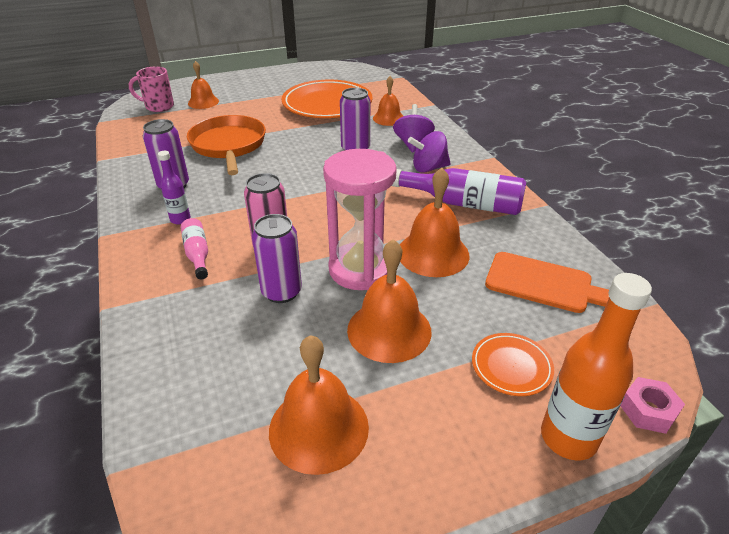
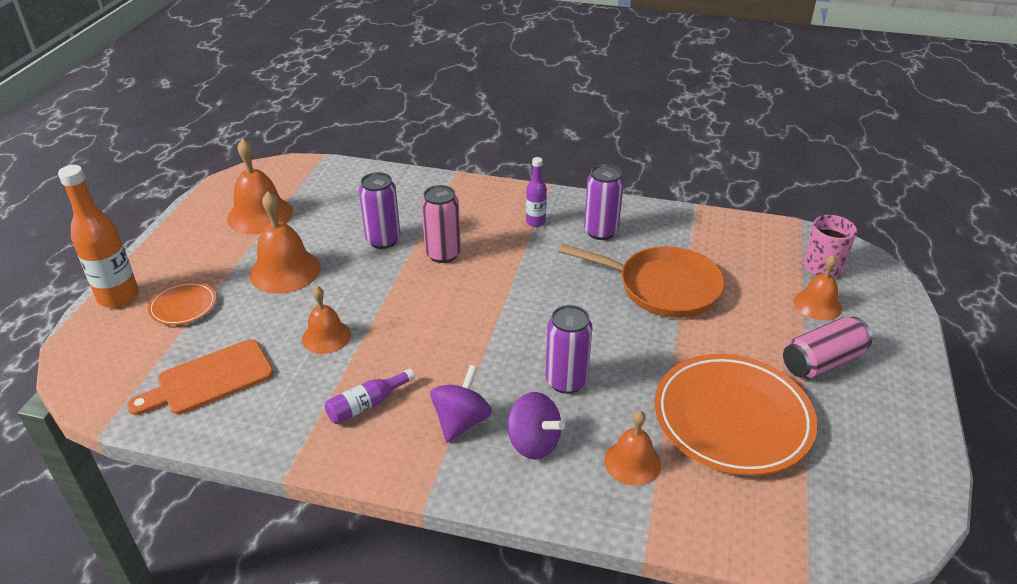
camera: 125 degrees right, 0 degrees up
pink bottle [181,218,208,279] -> none
pink hourglass [323,149,397,290] -> none
purple bottle [392,168,526,215] -> purple bottle [325,369,415,424], size x0.55
orange bell [400,168,470,277] -> orange bell [302,286,351,354], size x0.63
pink nut [620,377,685,434] -> none
none -> pink can [783,317,872,379]

